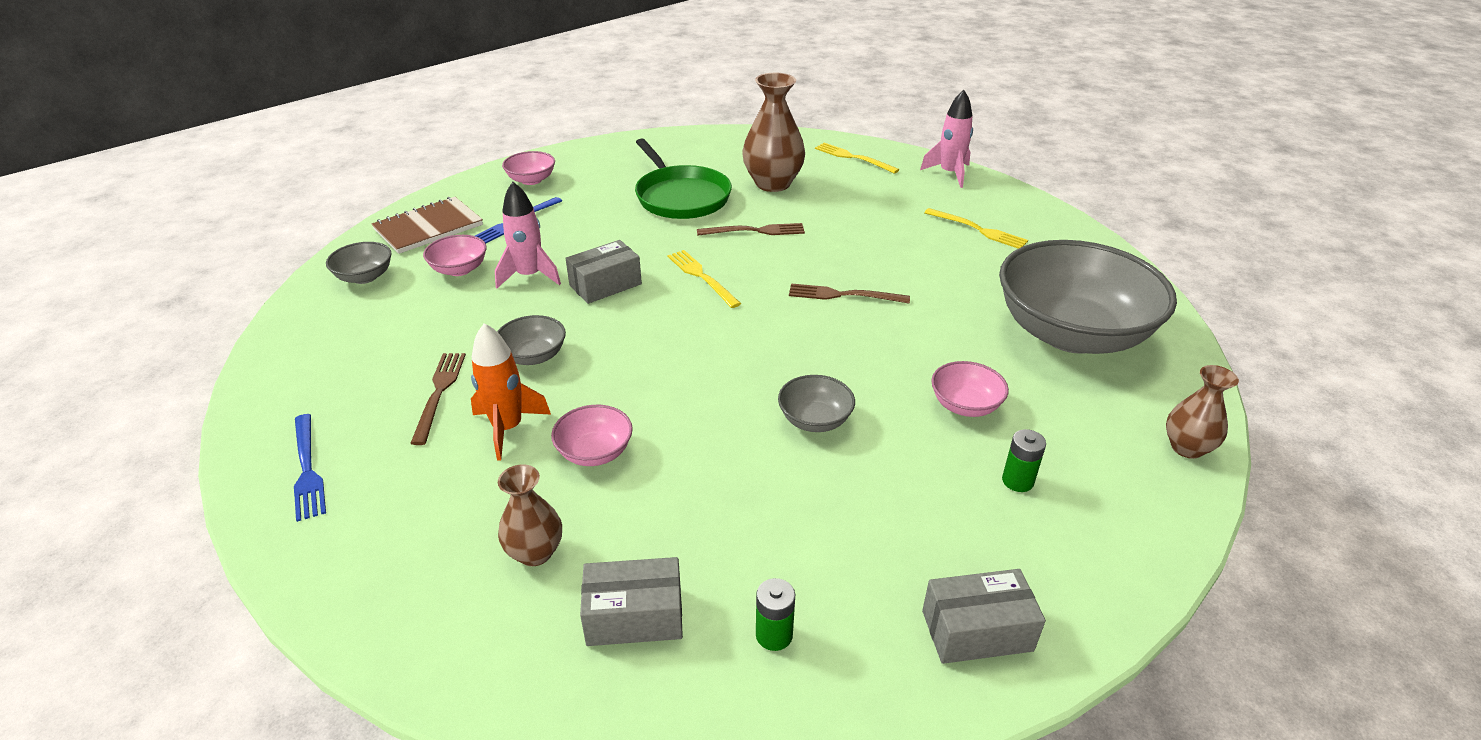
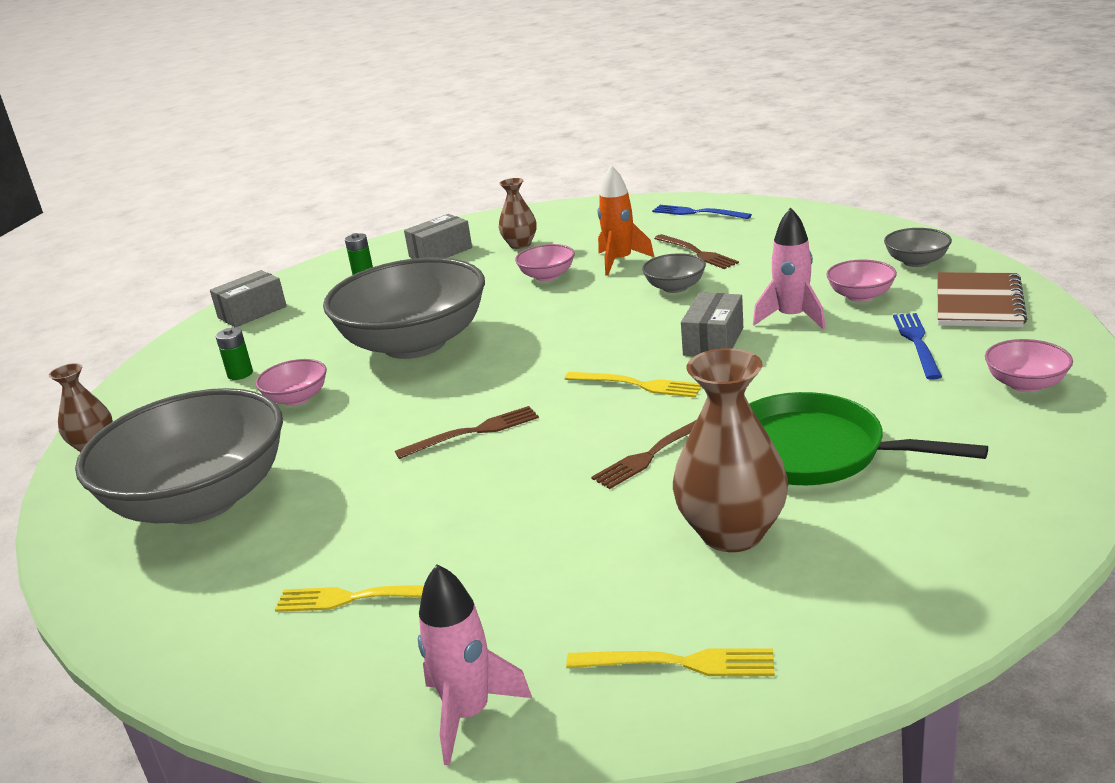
camera: 150 degrees right, 10 degrees down
grey bowl [778,375,855,432] -> grey bowl [323,258,485,359], size x2.42

